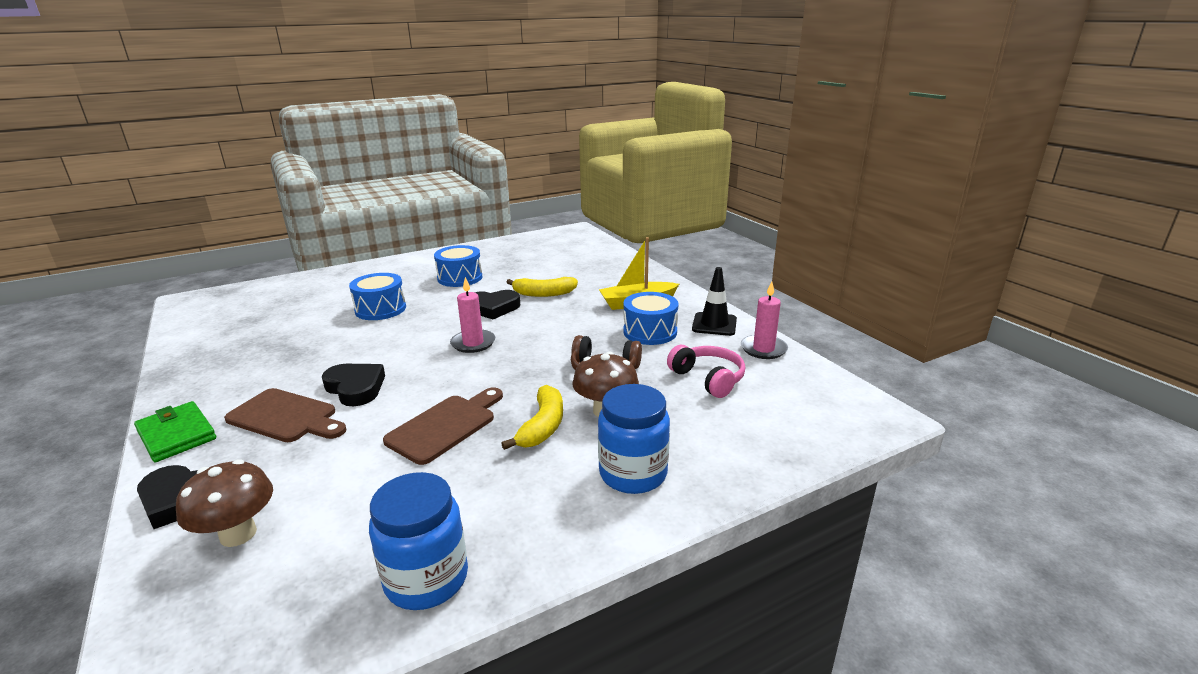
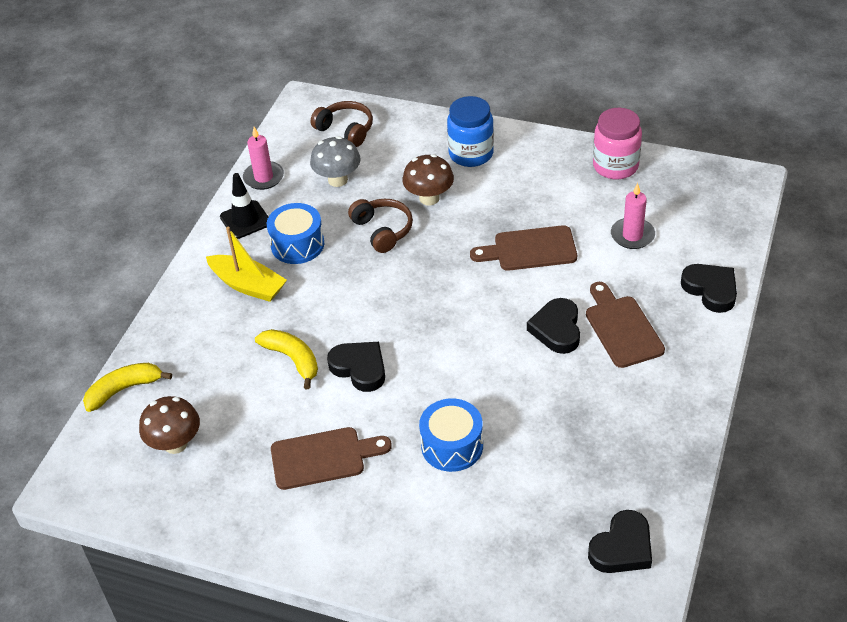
camera: 130 degrees left, 20 degrees up
green wallet [134,401,216,462] -> none
brown mushroom [176,459,273,547] -> brown mushroom moved to [139,396,200,454]
blue jar [369,472,468,610] -> pink jar [593,108,642,179]
blue drum [434,245,482,287] -> brown cutting board [271,427,392,490]
pink candle [450,277,495,353] -> pink candle moved to [611,183,655,249]
yellow banana [501,385,563,450] -> yellow banana moved to [83,363,172,412]
pink headphones [667,345,745,398] -> grey mushroom [310,136,361,187]
none -> brown headphones [311,101,373,147]
none -> black heart [588,510,652,573]

